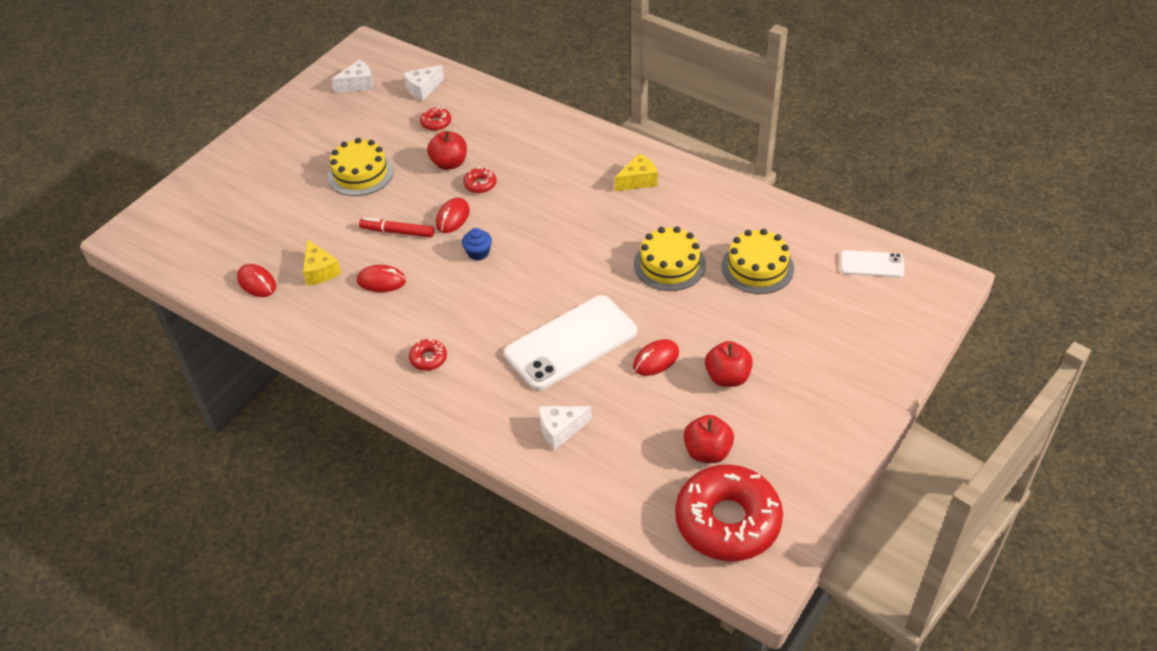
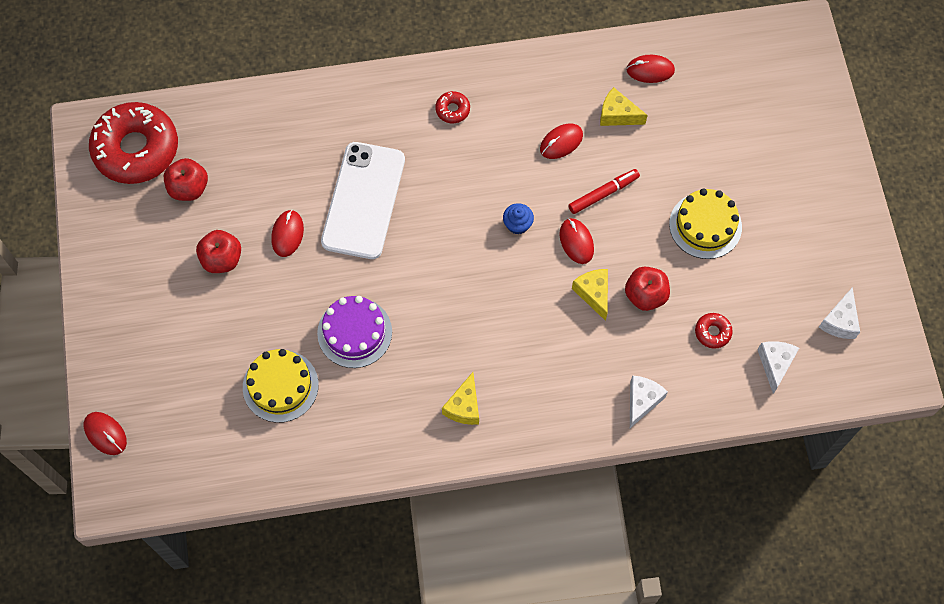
camera: 135 degrees right, 20 degrees up
red donut [463,167,497,193] -> yellow cheese [572,269,608,321]
white cheese [539,406,592,450] -> white cheese moved to [630,375,668,428]
yellow cake [634,226,706,291] -> purple cake [317,296,392,368]
white phone [841,250,905,278] -> none
none -> red mouse [84,412,127,455]

